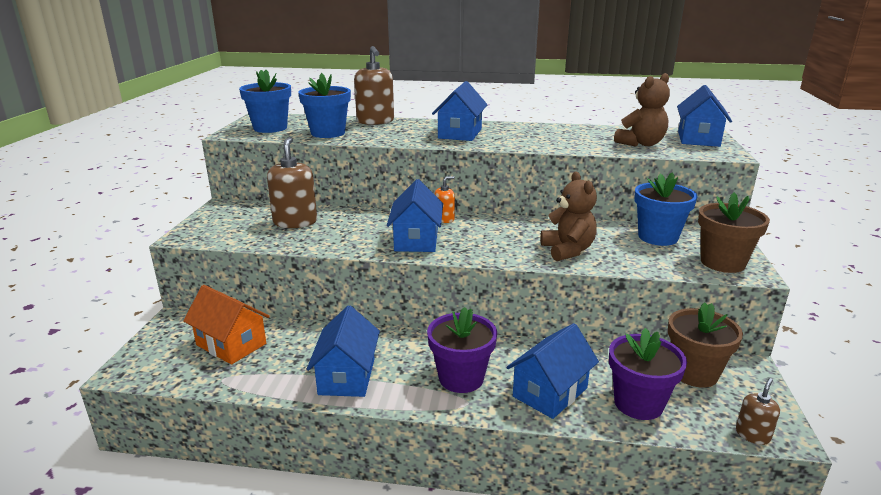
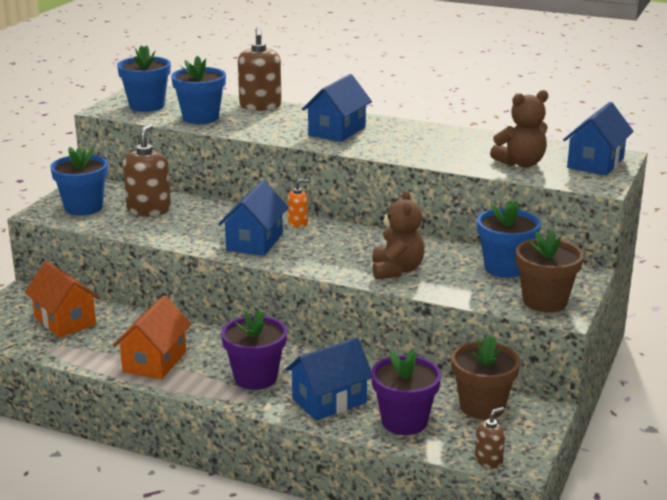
camera: 15 degrees right, 0 degrees up
blue house [307,305,380,397] -> orange house [113,295,191,379]
none -> blue flower pot [50,147,108,216]

